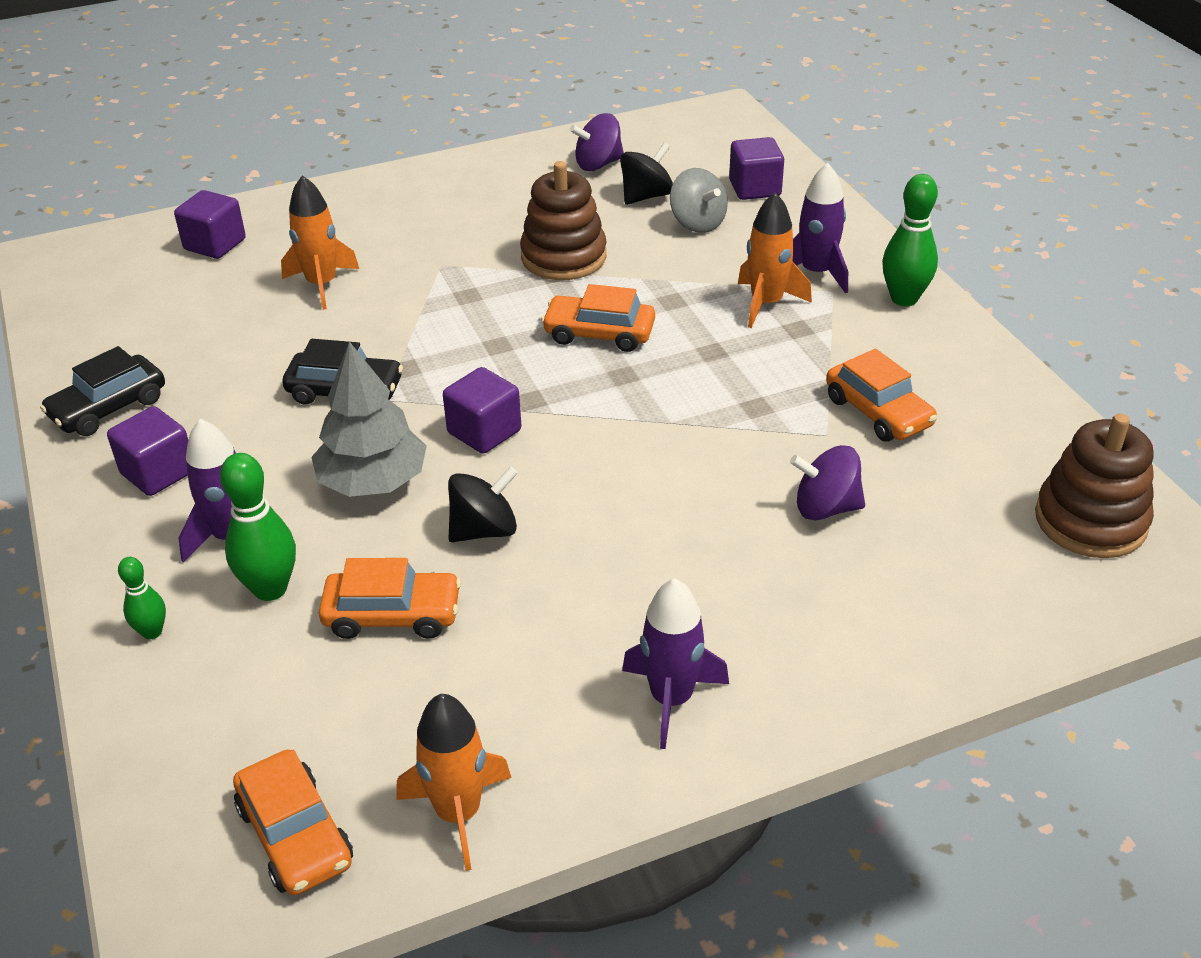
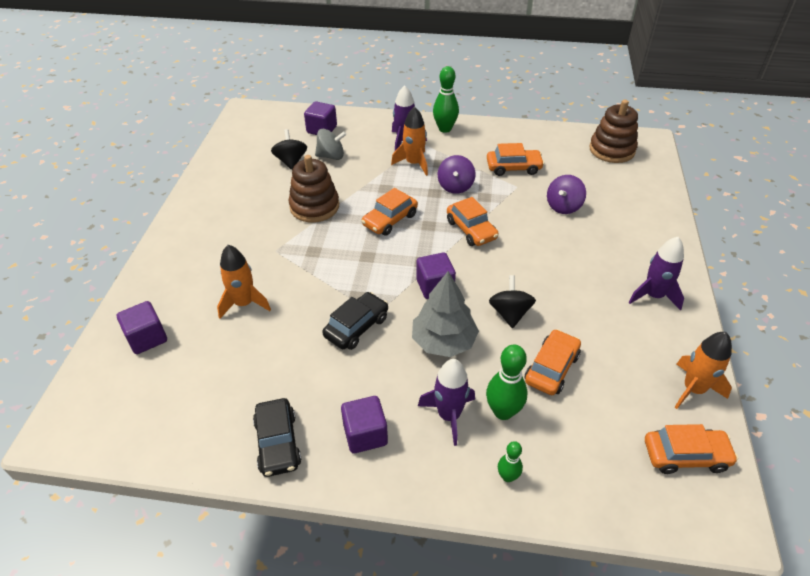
camera: 60 degrees left, 5 degrees up
purple spinning top [570,113,624,171] -> purple spinning top moved to [438,155,475,194]
none -> orange car [447,197,499,246]

